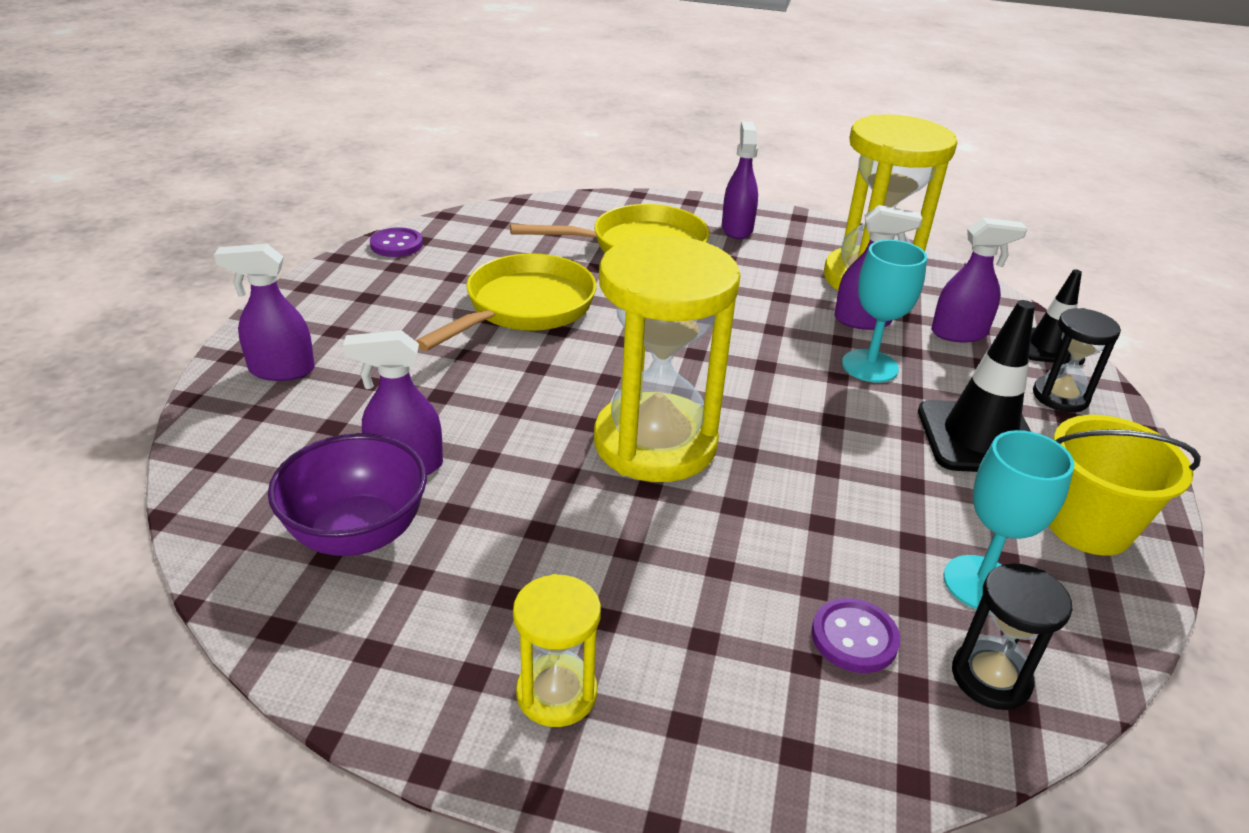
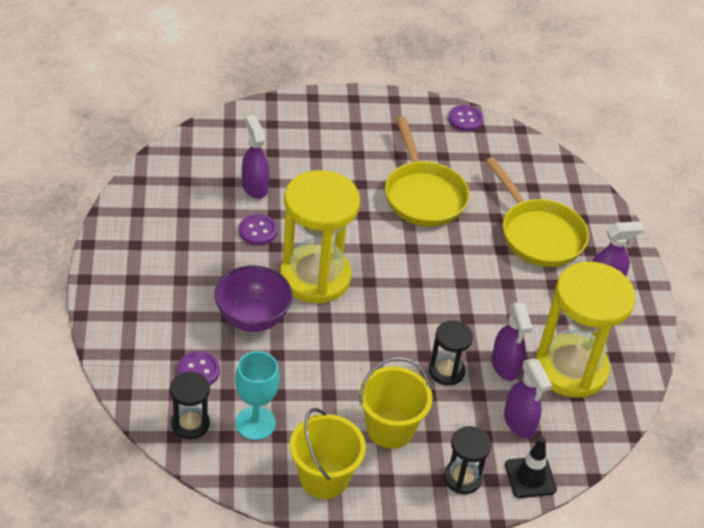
camera: 70 degrees right, 10 degrees up
purple spray bottle [214,244,315,381] -> none
purple bowl [268,433,427,556] -> purple bowl moved to [215,265,293,332]
yellow pan [415,253,596,351] -> yellow pan turned 60 degrees clockwise [385,116,470,227]
yellow hourglass [513,574,601,727] -> none
turquoise goblet [842,240,927,383] -> black hourglass [429,320,473,386]
black traffic cone [918,300,1035,472] -> yellow bucket [359,357,433,448]
none -> purple button [239,214,277,245]

